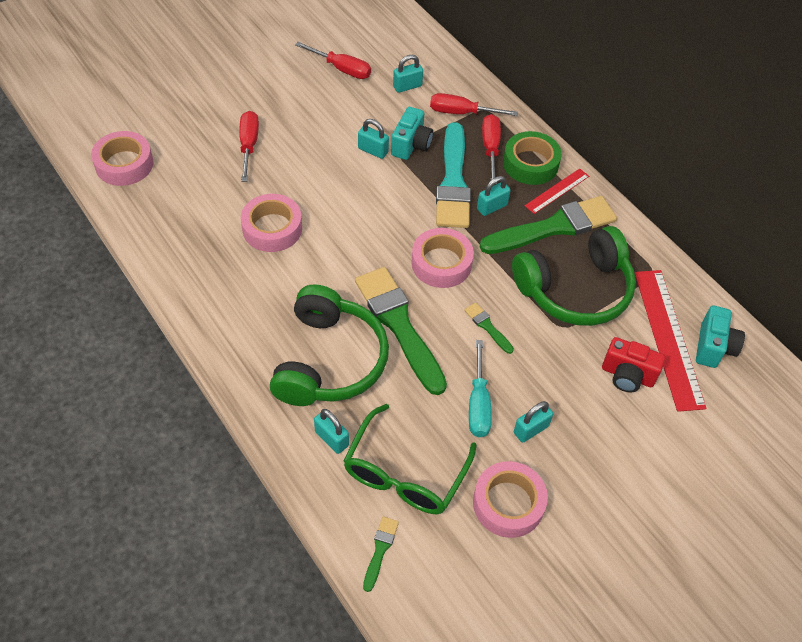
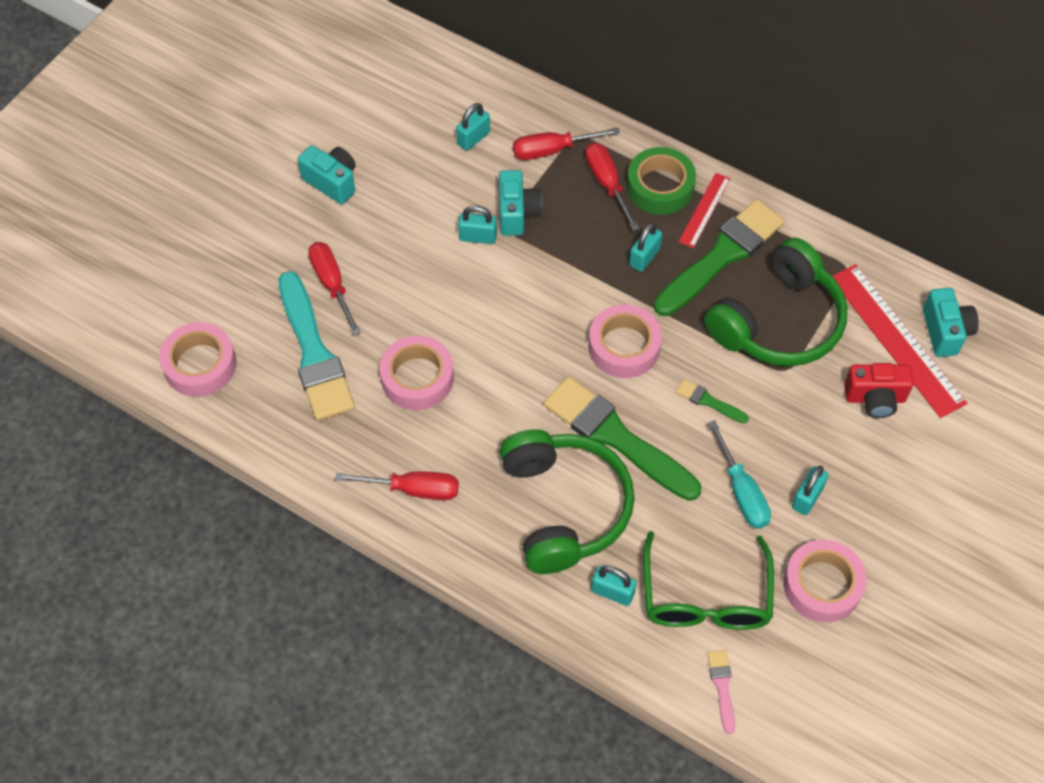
camera: 20 degrees left, 5 degrees up
red screwdriver [295,42,371,79] -> red screwdriver moved to [335,471,459,500]
green brush [363,517,399,592] -> pink brush [707,650,735,734]
turquoise brush [436,122,471,228] -> turquoise brush moved to [279,271,355,421]
none -> turquoise camera [298,145,355,204]

